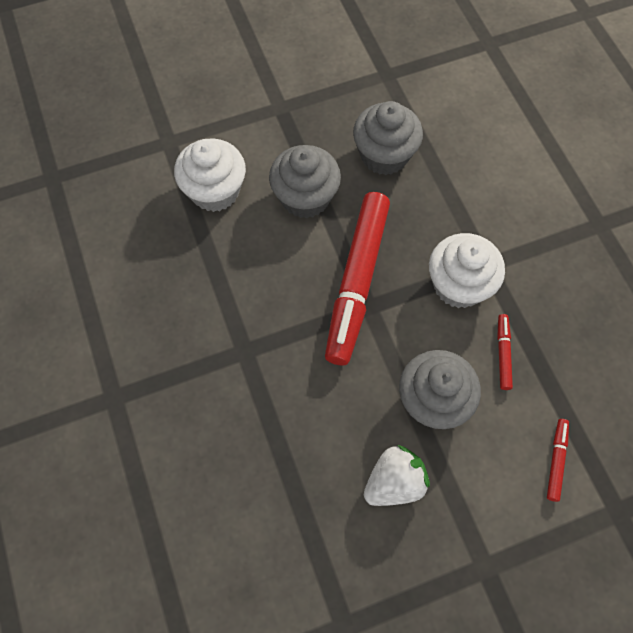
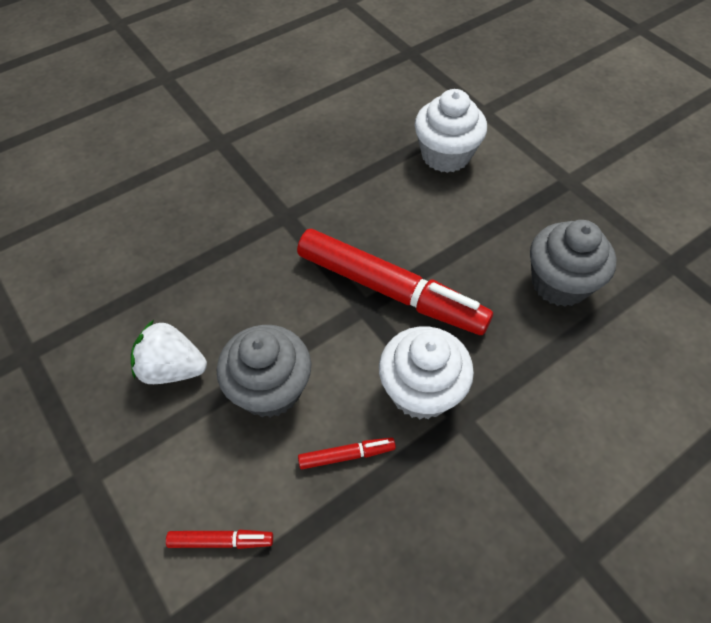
camera: 75 degrees right, 10 degrees down
grey cupcake [269,145,341,218] -> none
red marker [325,192,390,365] -> red marker turned 150 degrees counterclockwise [297,229,493,335]
white strawberry [364,445,430,506] -> white strawberry turned 150 degrees clockwise [131,320,207,384]

